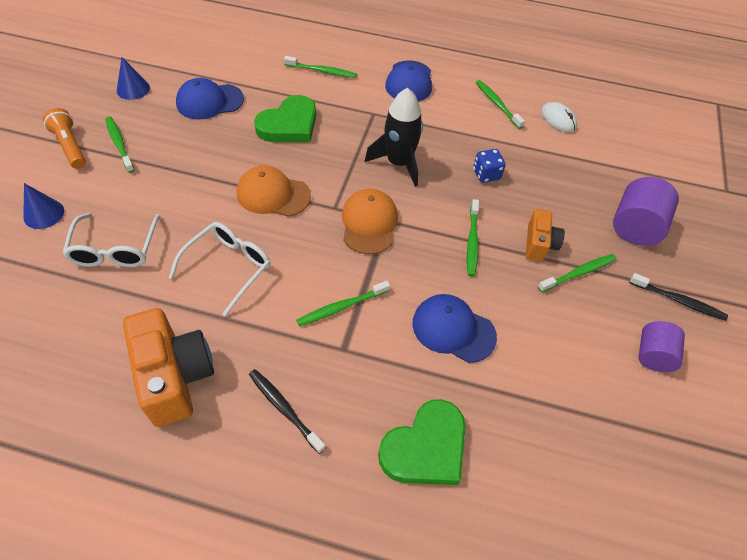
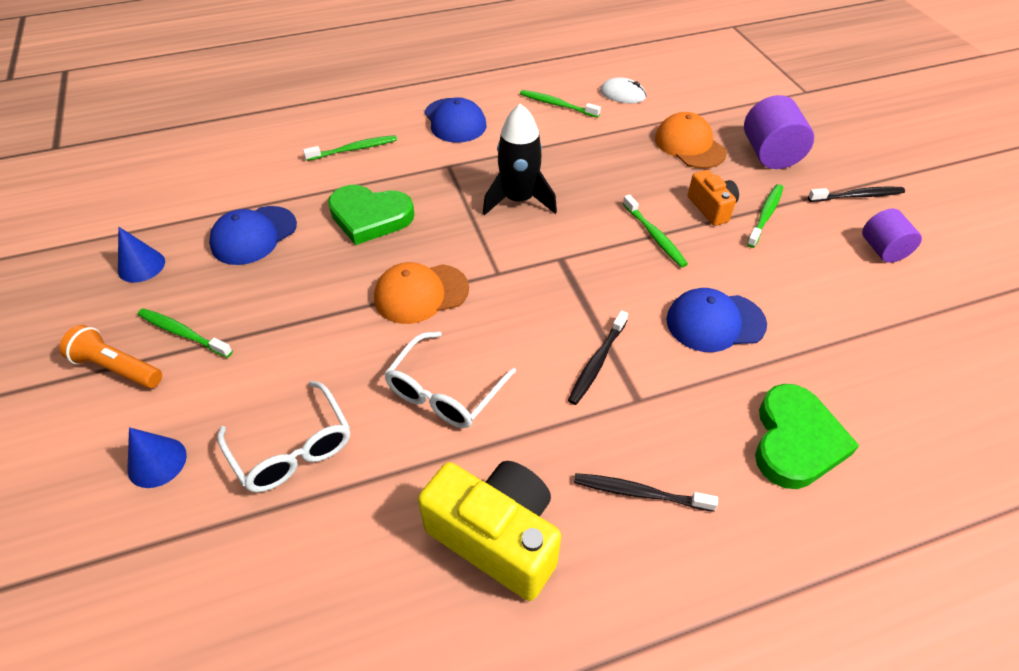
camera: 30 degrees left, 5 degrees down
orange camera [123,308,214,427] -> yellow camera [418,461,561,601]
white glasses [169,222,271,316] -> white glasses turned 150 degrees counterclockwise [384,332,516,428]
green heart [254,95,316,142] -> green heart turned 90 degrees clockwise [328,185,414,245]
green toothbrush [296,281,390,326] -> black toothbrush [568,310,628,405]
orange cap [342,189,398,254] -> orange cap moved to [655,112,727,169]
blue dice [473,149,506,183] -> none

